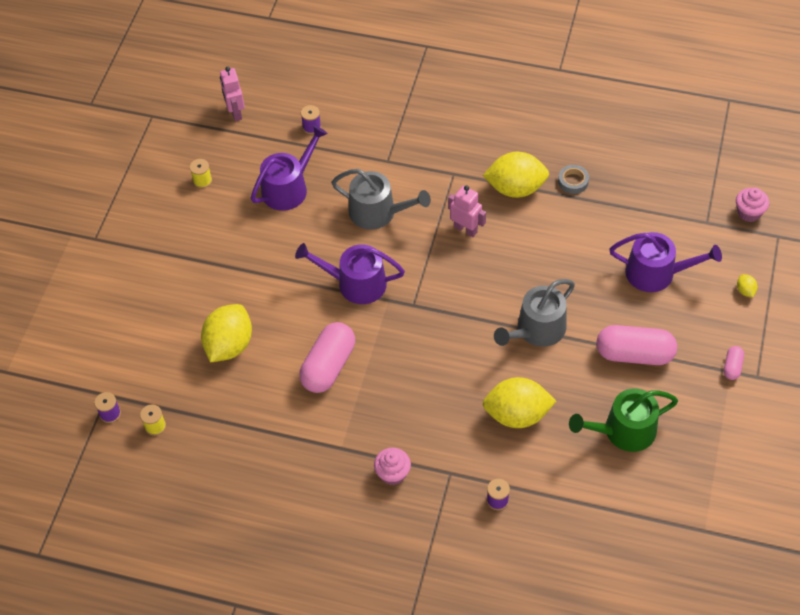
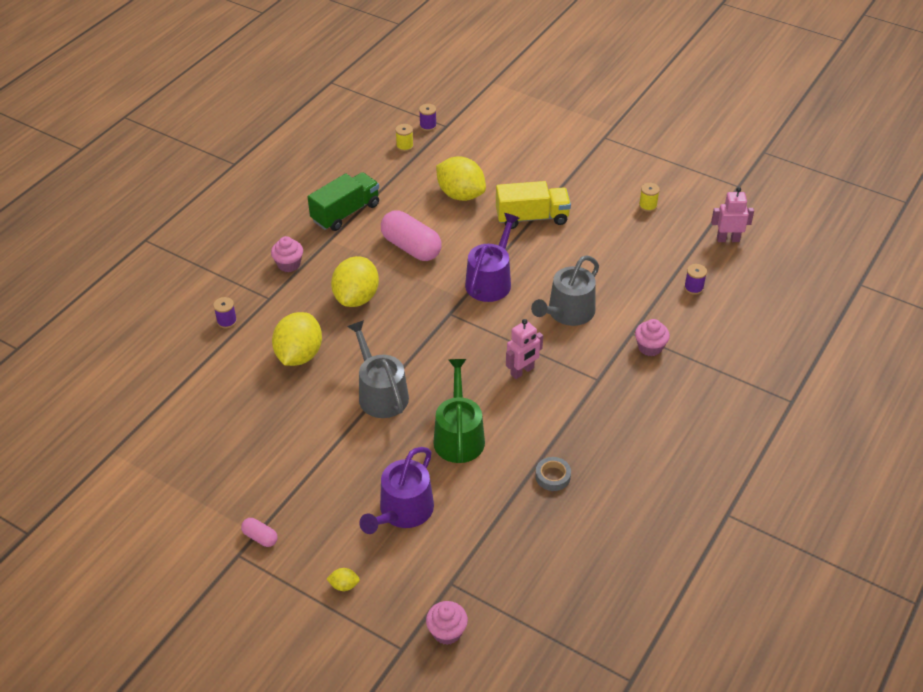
camera: 105 degrees right, 10 degrees down
purple watering can [251,125,328,211] -> none
yellow lemon [483,152,549,198] -> yellow lemon moved to [331,256,379,307]
green watering can [569,389,678,452] -> green watering can moved to [433,359,485,463]
pink capsule [596,325,677,365] -> none
none -> green truck [308,172,379,231]
none -> yellow truck [496,181,571,229]
none -> pink cupcake [635,319,670,357]

